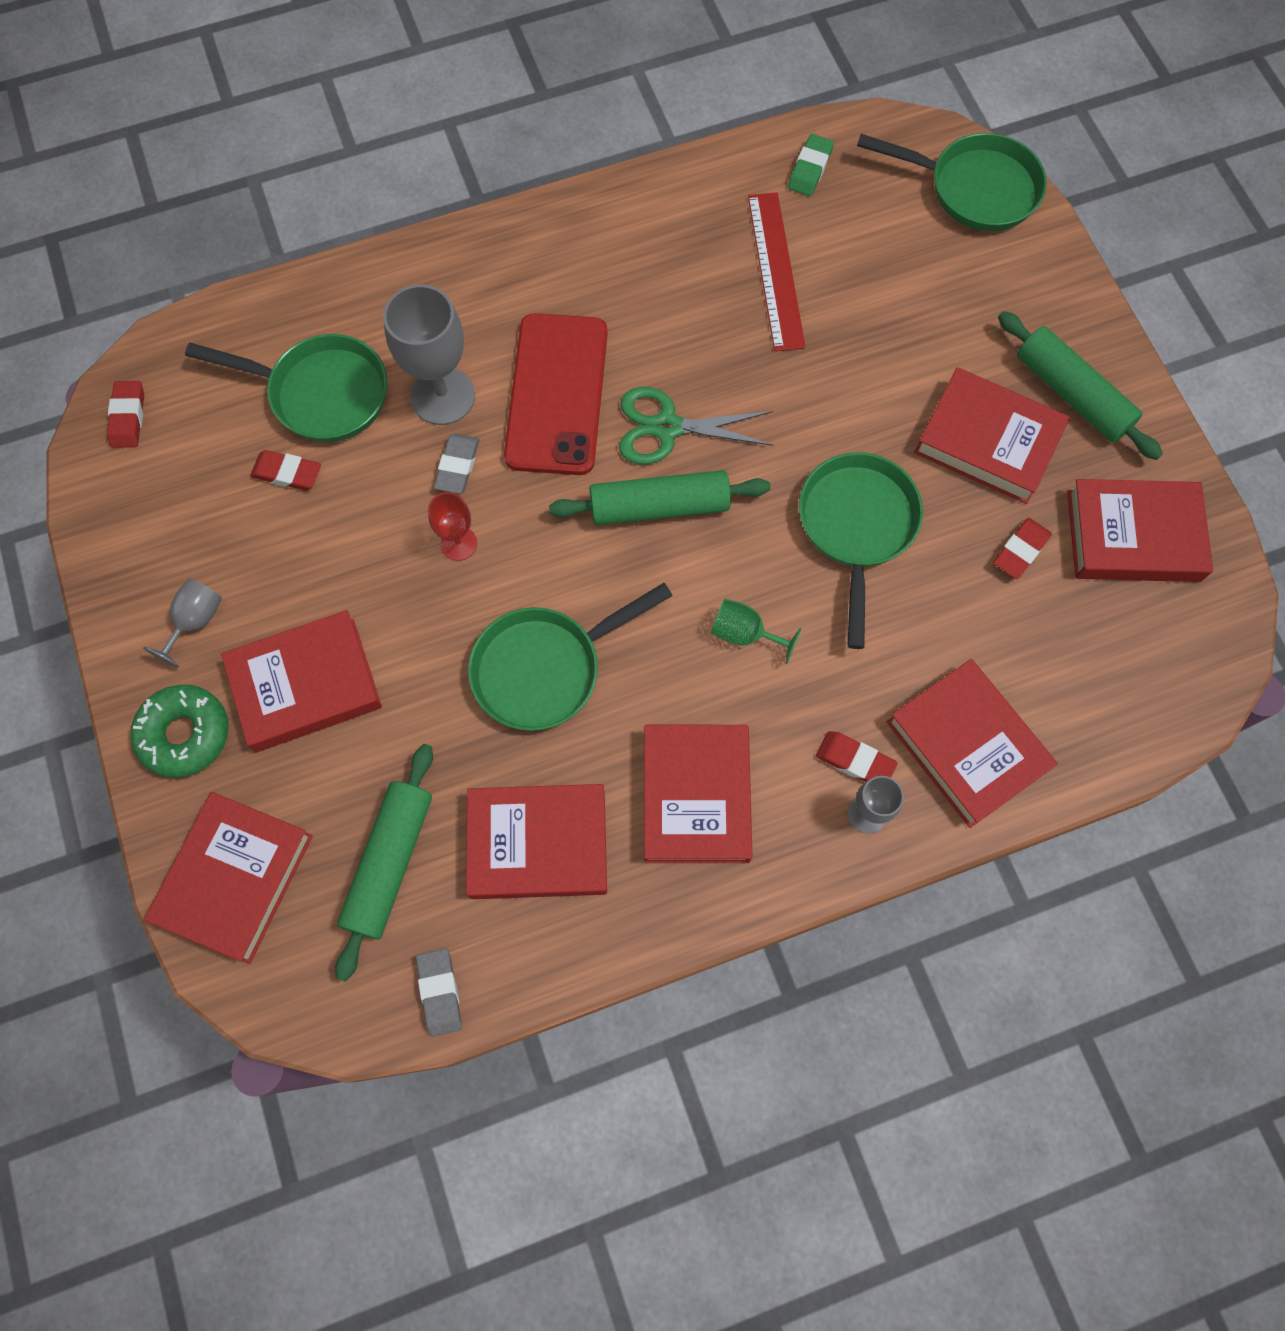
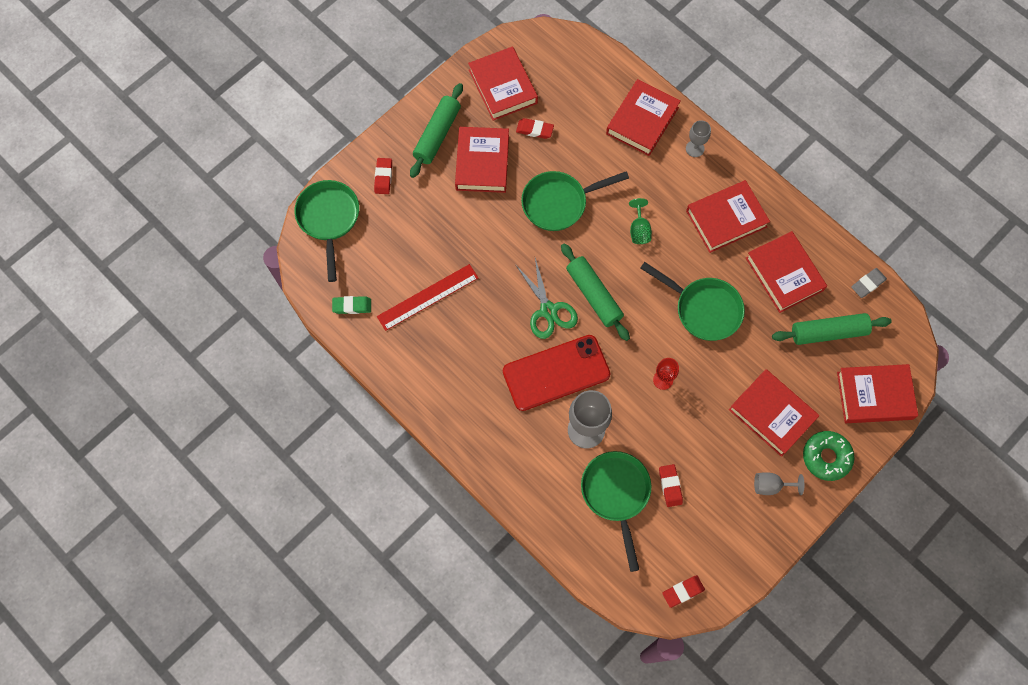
camera: 115 degrees left, 0 degrees up
grey eraser [434,433,479,494] -> none
red eraser [816,731,898,782] -> red eraser moved to [374,158,392,194]

